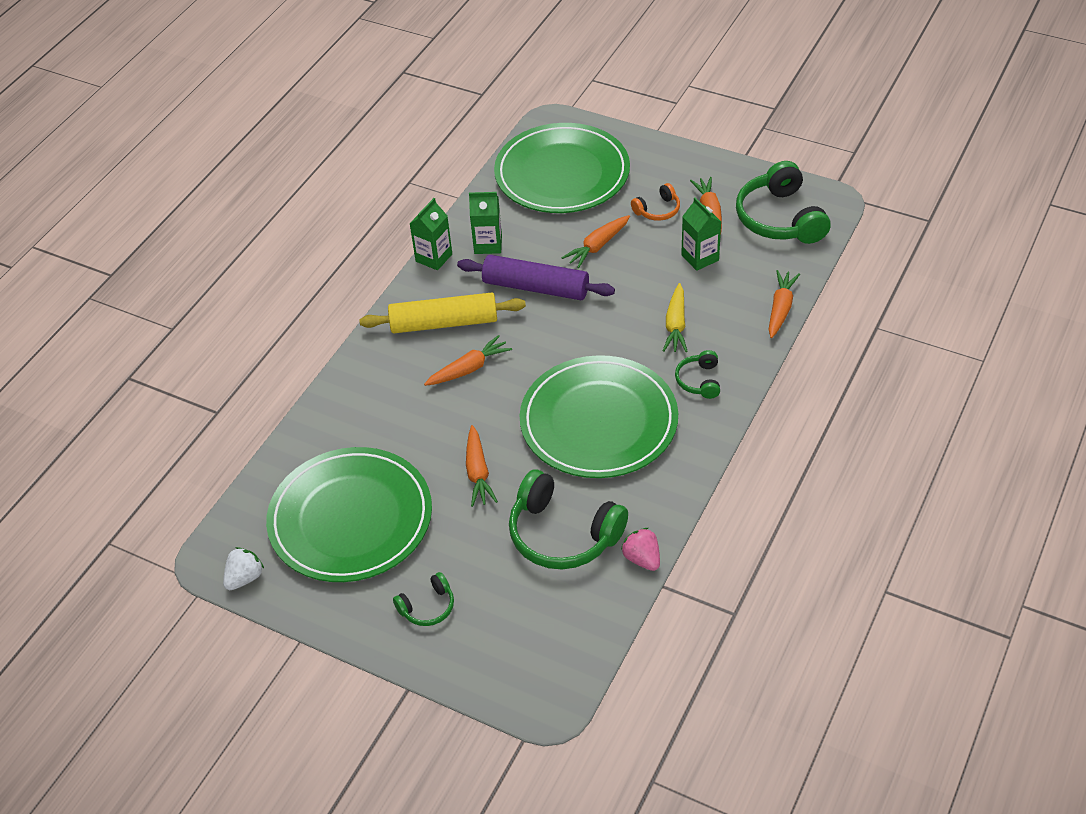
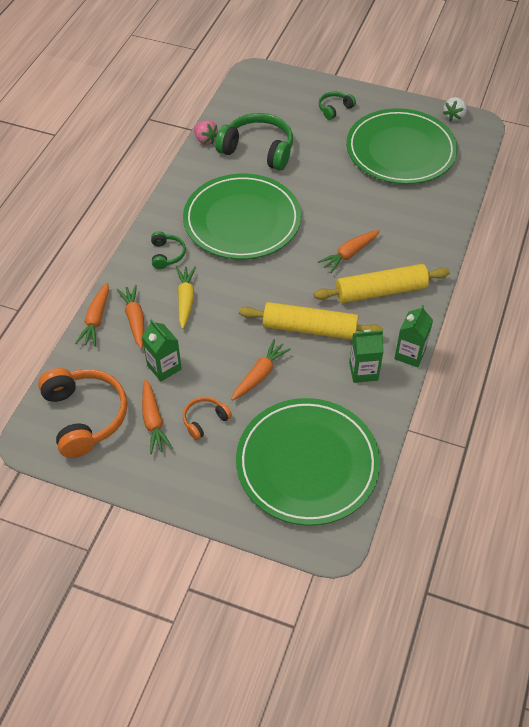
camera: 170 degrees right, 5 degrees up
purple rolling pin [457,255,615,300] -> yellow rolling pin [239,302,383,340]
orange carrot [466,425,498,507] -> orange carrot moved to [117,285,144,349]
green headphones [736,161,831,244] -> orange headphones [38,368,127,458]

